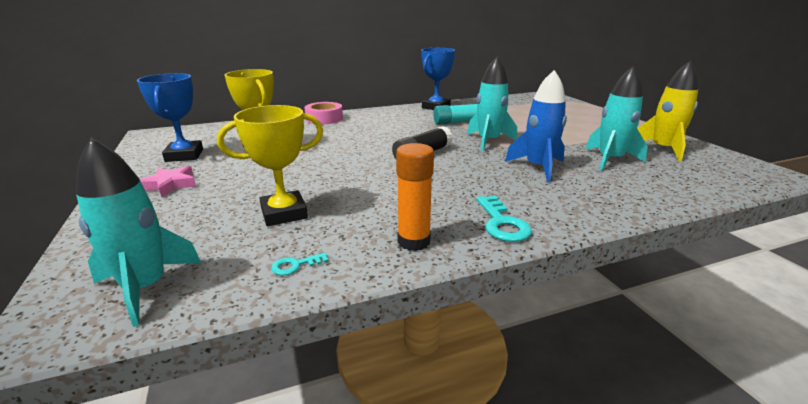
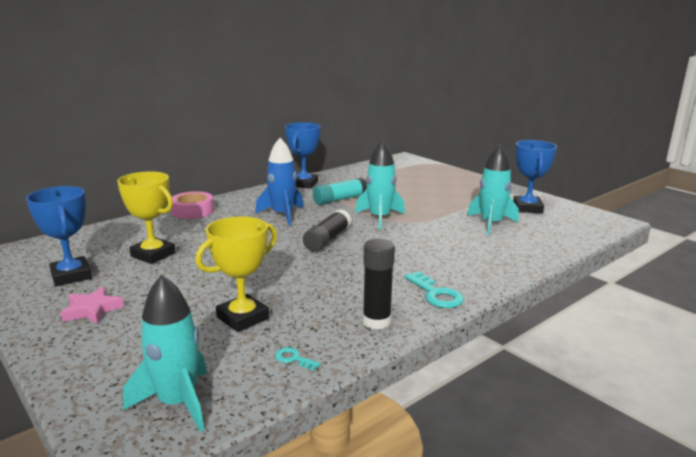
camera: 20 degrees left, 5 degrees down
turquoise key [271,252,329,275] -> turquoise key turned 75 degrees clockwise [275,347,321,371]
orange glue stick [396,143,434,251] -> black glue stick [363,239,395,329]
blue rocket [505,70,567,182] -> blue rocket moved to [255,138,304,226]
yellow rocket [637,61,699,161] -> blue trophy [513,140,557,213]

